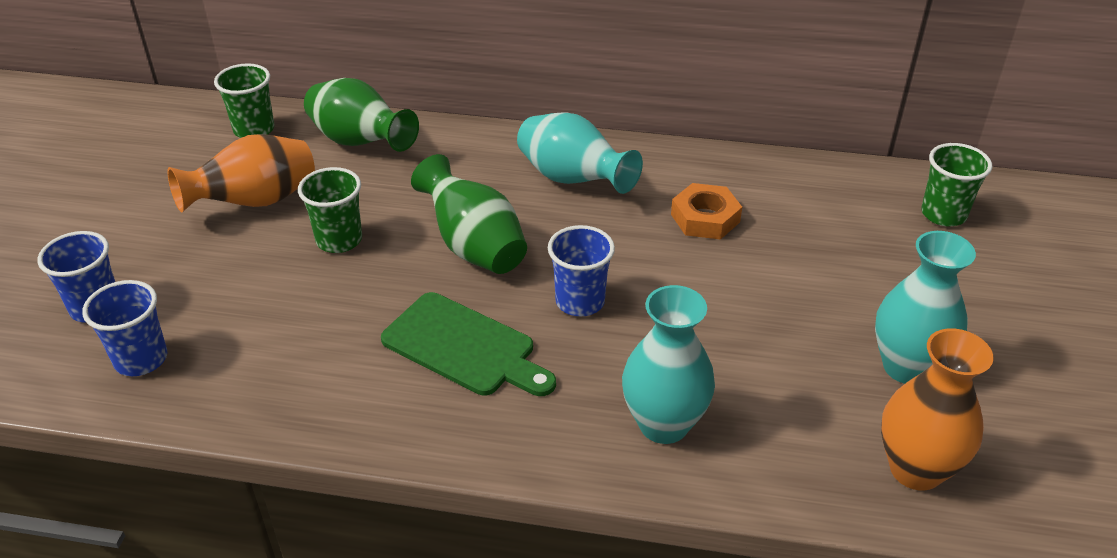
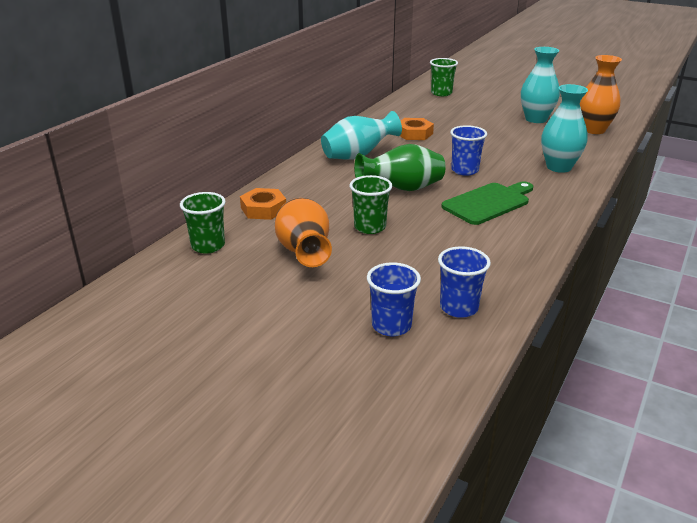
camera: 70 degrees left, 10 degrees down
green vase [304,78,419,152] -> orange nut [240,188,286,220]

